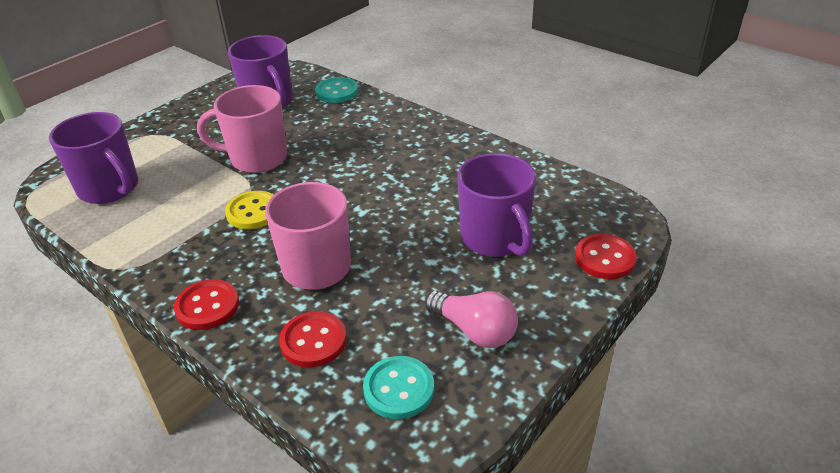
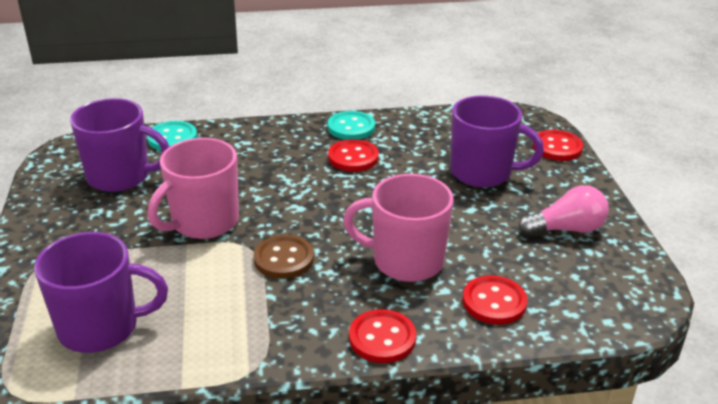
camera: 50 degrees left, 5 degrees down
yellow button [225,191,274,229] -> brown button [254,235,314,279]
turquoise button [363,356,434,419] -> turquoise button moved to [328,111,375,140]
none -> red button [328,139,379,172]

